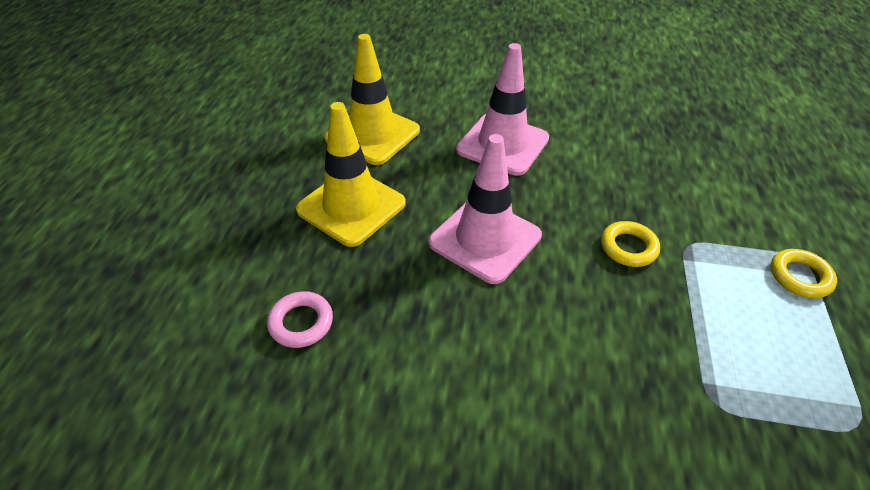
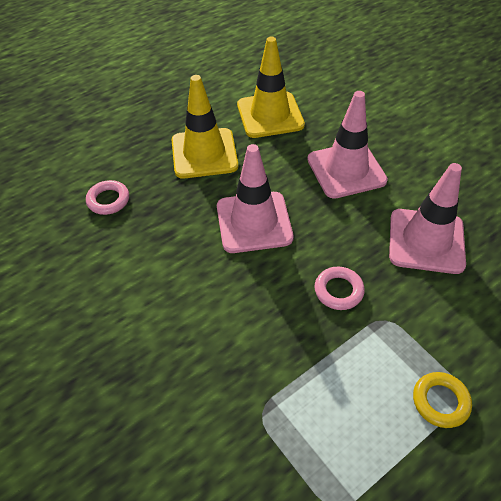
camera: 45 degrees right, 5 degrees up
yellow ring [601,221,660,267] -> pink ring [315,267,365,310]
none -> pink traffic cone [389,163,466,274]

